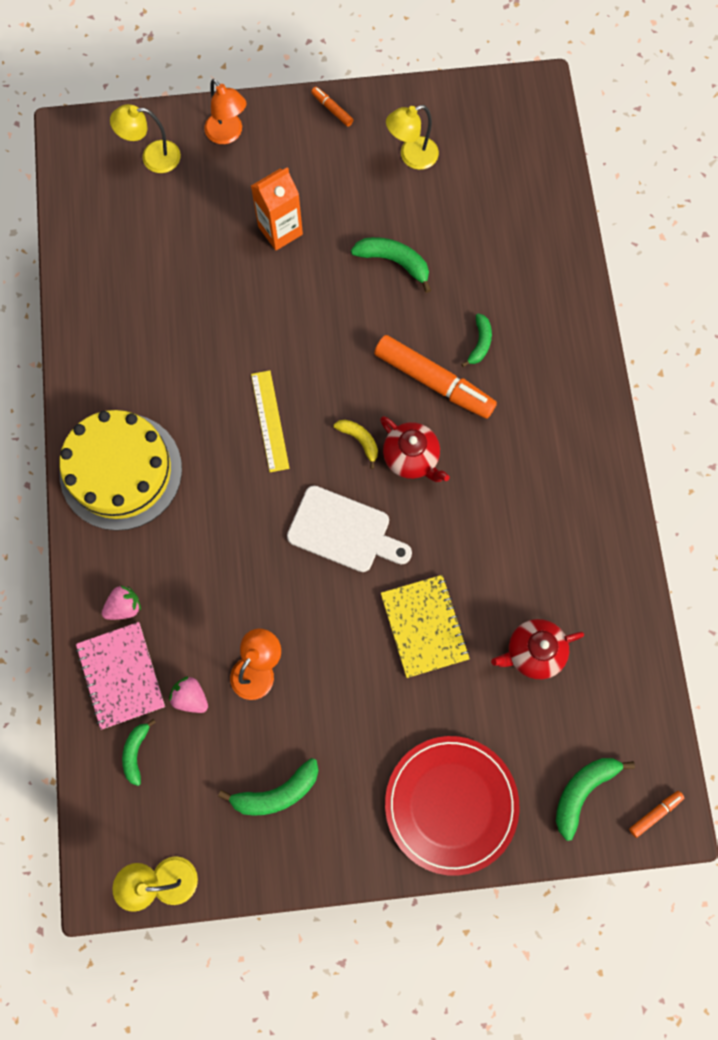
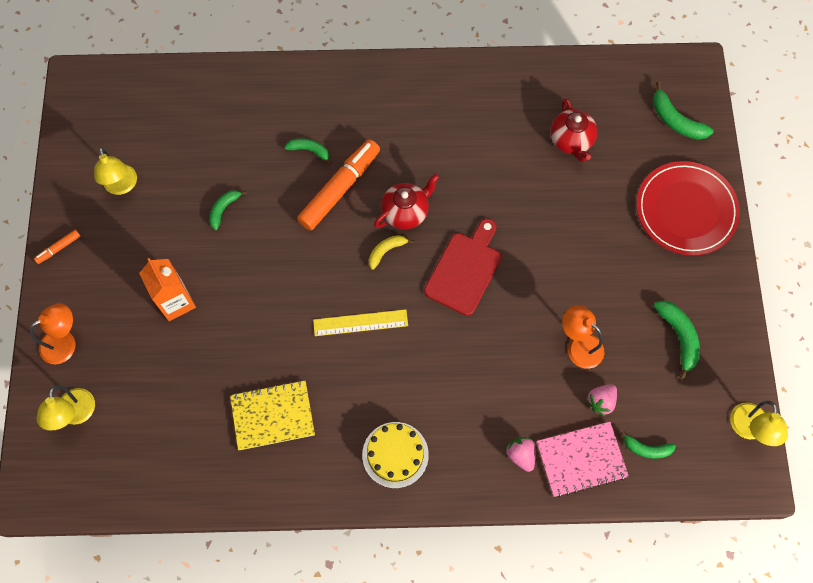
camera: 85 degrees left, 5 degrees down
yellow cake [60,410,182,531] -> yellow cake [362,422,429,488], size x0.60
white cutting board [287,486,412,572] -> red cutting board [424,218,501,316]
green banana [351,237,431,293] -> green banana [209,190,247,230], size x0.65
yellow notebook [381,575,470,678] -> yellow notebook moved to [230,380,315,450]
orange marker [629,791,684,838] -> none

